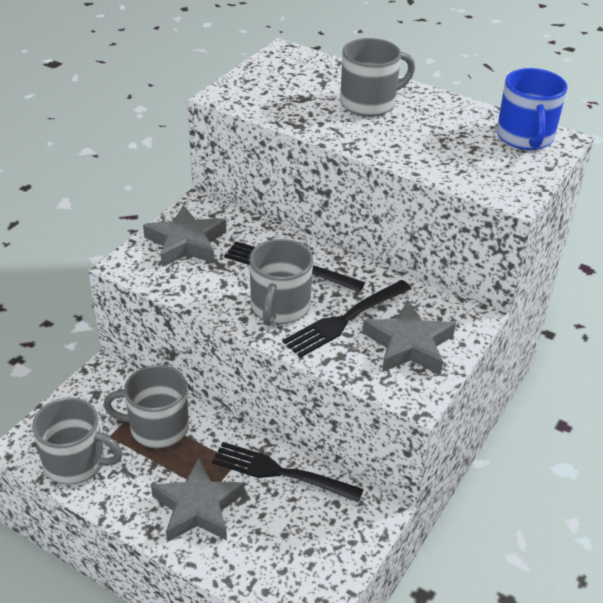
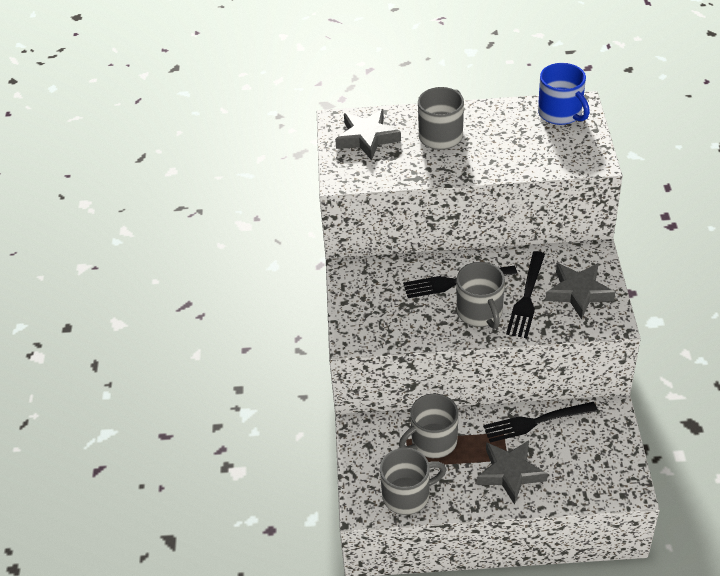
camera: 30 degrees left, 5 degrees up
grey star [143,205,226,267] -> grey star moved to [335,109,401,160]

